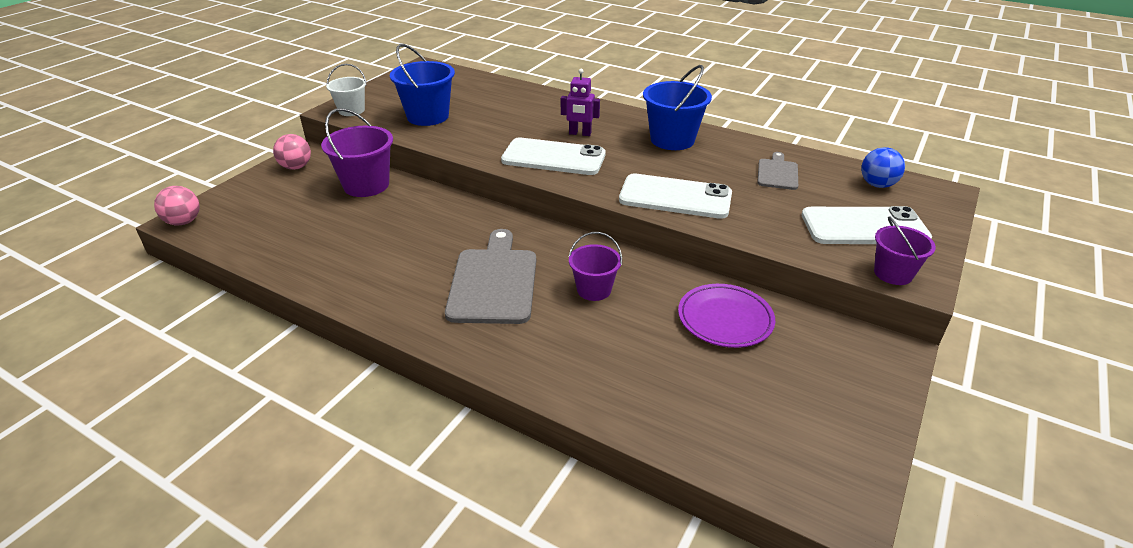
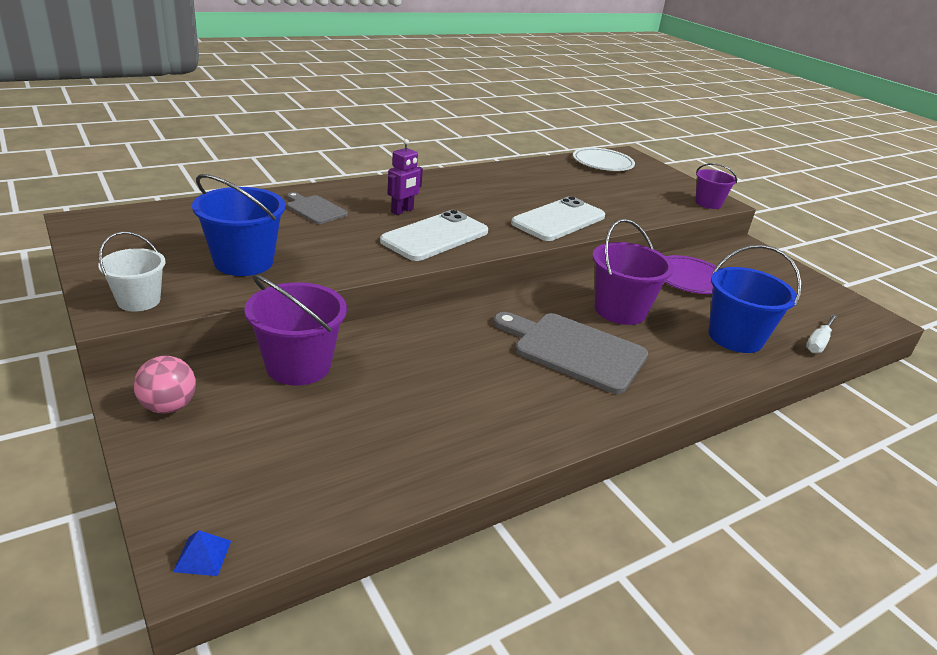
camera: 65 degrees left, 5 degrees down
pink ball [154,186,200,226] -> blue pyramid [173,530,231,576]
purple bucket [568,232,622,301] -> purple bucket [592,219,674,325], size x1.61
blue bucket [643,65,712,150] -> blue bucket moved to [708,245,801,353]
grey cutting board [757,152,798,190] -> grey cutting board moved to [287,192,348,224]
white phone [801,206,932,244] -> none
blue ball [861,147,905,188] -> white plate [573,148,635,171]
none -> white screwdriver [806,314,837,353]

